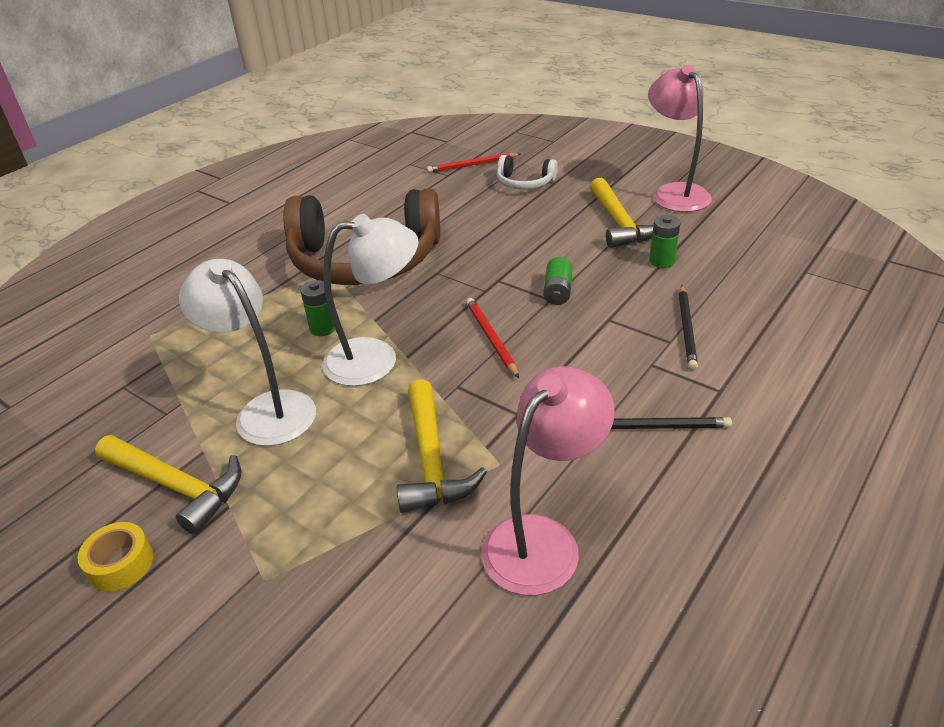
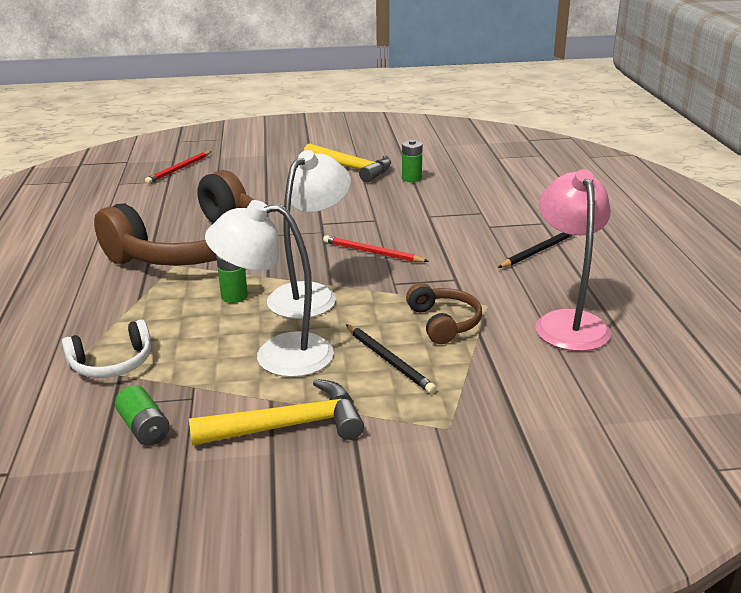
camera: 45 degrees left, 10 degrees down
yellow tape [78,522,153,592] -> none
yellow hammer [397,379,487,513] -> brown headphones [406,283,482,344]
white headphones [497,155,558,190] -> white headphones moved to [62,320,151,378]
green battery [543,257,573,305] -> green battery moved to [115,385,170,446]
pink lamp [648,65,712,212] -> none
black pencil [679,285,698,370] -> black pencil moved to [346,324,437,394]

